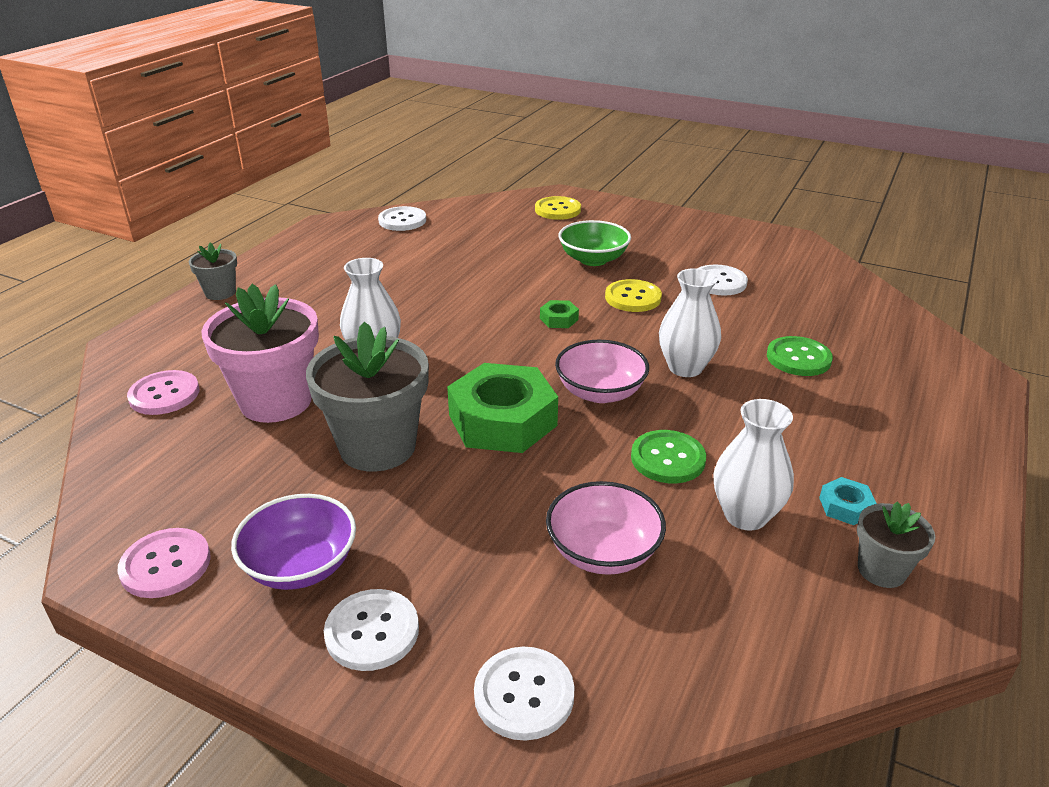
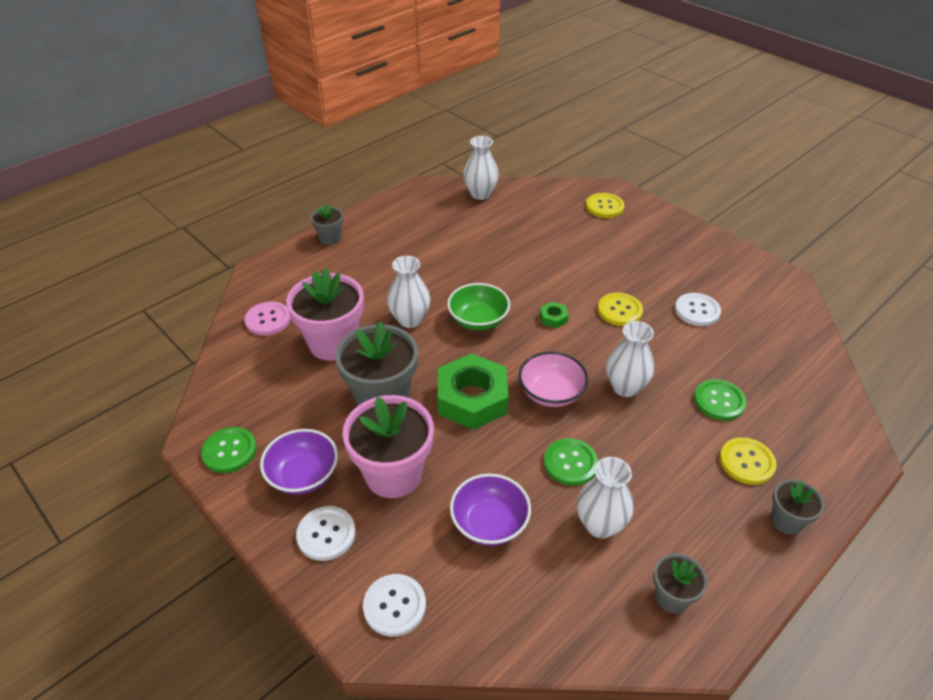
camera: 20 degrees right, 10 degrees up
pink button [117,528,211,598] -> green button [201,427,257,473]
white button [378,206,426,231] -> white vase [463,136,499,200]
pink bowl [546,481,666,575] -> purple bowl [450,474,531,546]
green bowl [559,220,631,266] -> green bowl moved to [447,283,510,330]
turquoise nut [819,477,877,525] -> none
none -> pink flower pot [342,395,434,498]
none -> yellow button [720,437,777,485]
none -> grey flower pot [771,479,824,534]

